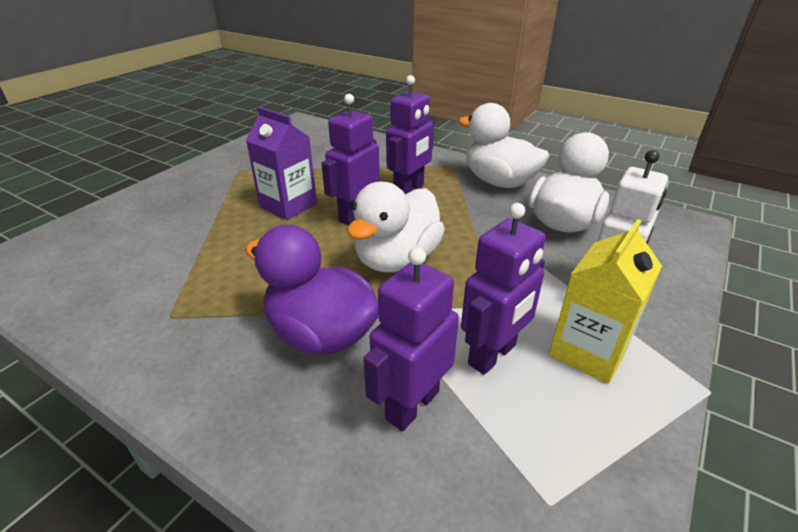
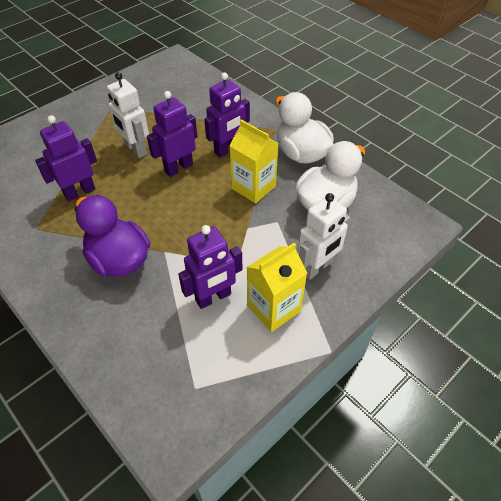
camera: 15 degrees right, 15 degrees up
purple carton [246,107,317,220] -> white robot [107,72,149,158]
white duck [347,182,445,272] -> none
purple robot [363,247,459,431] -> purple robot moved to [35,115,97,201]
none -> yellow carton [229,120,279,204]

